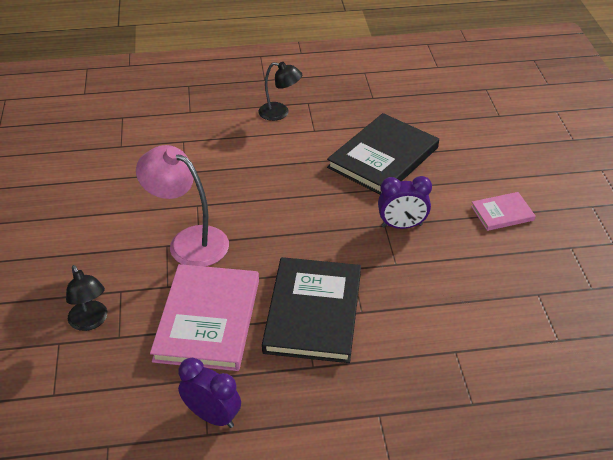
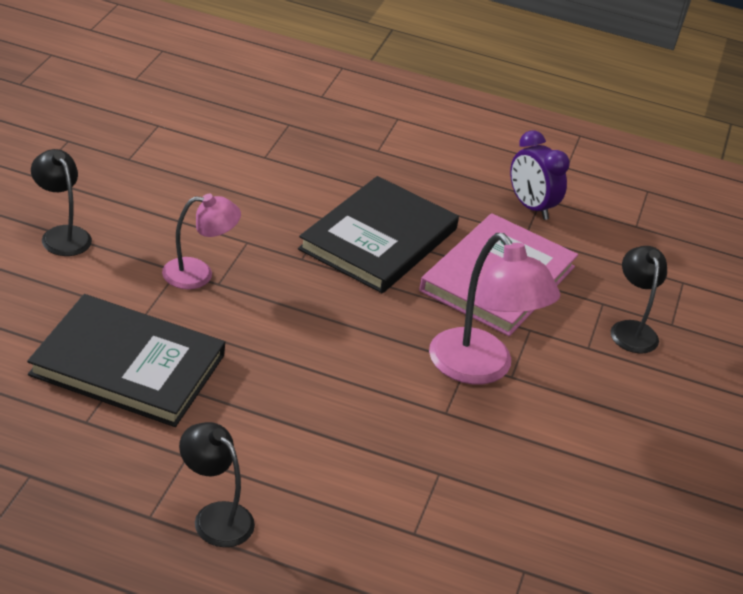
camera: 160 degrees left, 5 degrees down
black book [327,113,439,195] -> black book turned 45 degrees clockwise [27,294,225,427]
purple clock [378,176,432,229] -> pink lamp [162,194,241,289]
pink book [471,192,536,231] -> black lamp [31,149,92,256]

